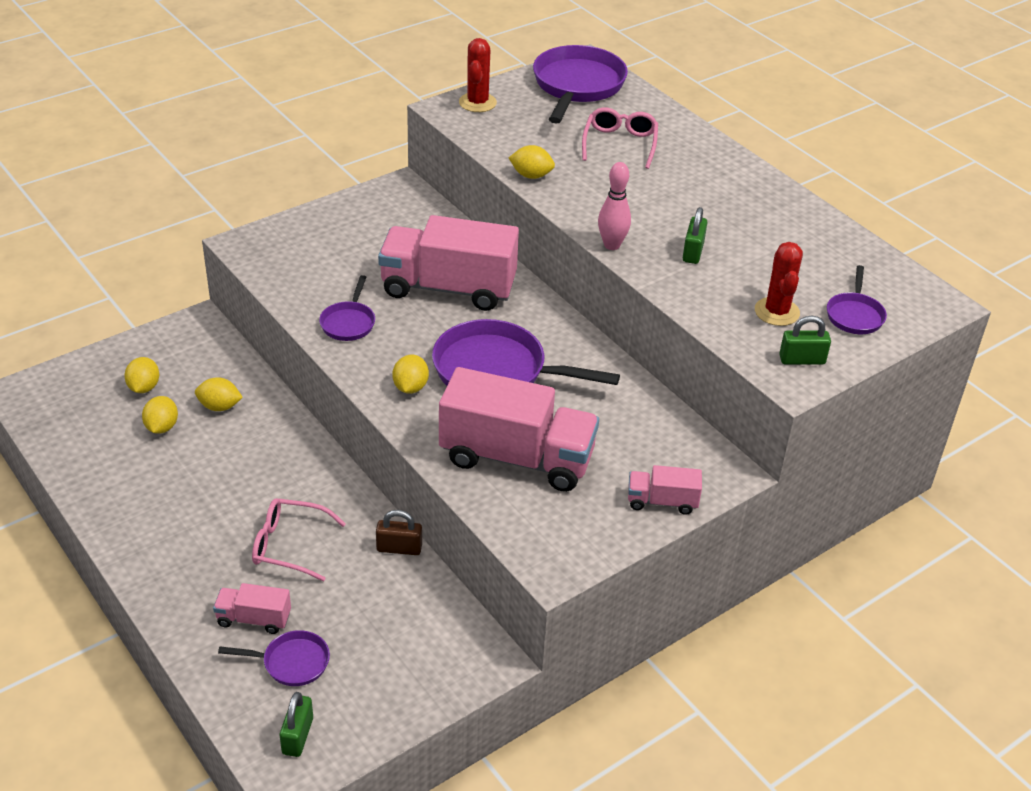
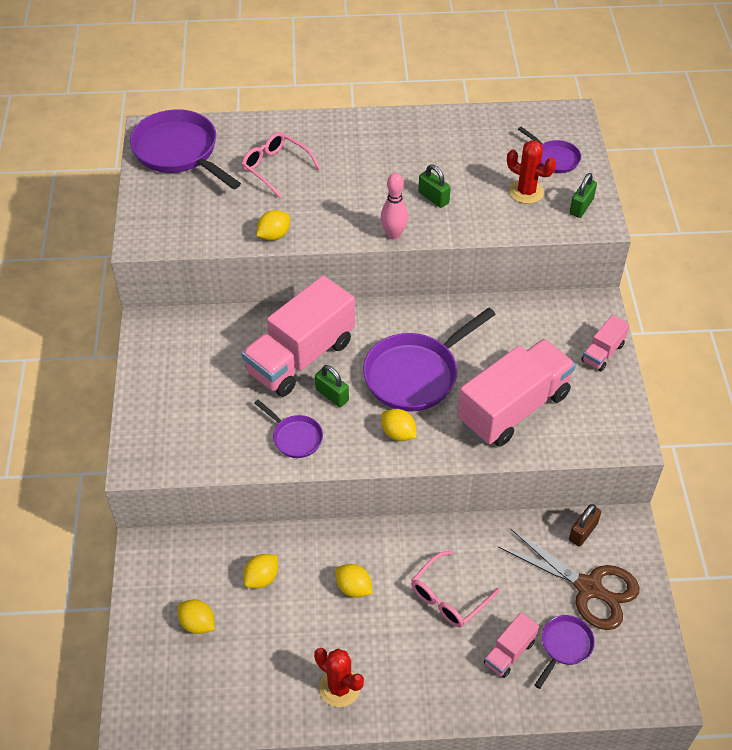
camera: 55 degrees left, 10 degrees up
yellow lemon [142,396,178,434] -> yellow lemon moved to [335,564,373,598]
green padlock [280,692,313,757] -> green padlock moved to [315,365,349,407]
brown padlock [376,510,422,555] -> brown padlock moved to [569,504,601,547]
red cactus [459,38,497,112] -> red cactus moved to [314,648,364,707]
none -> brown scissors [498,528,639,630]

